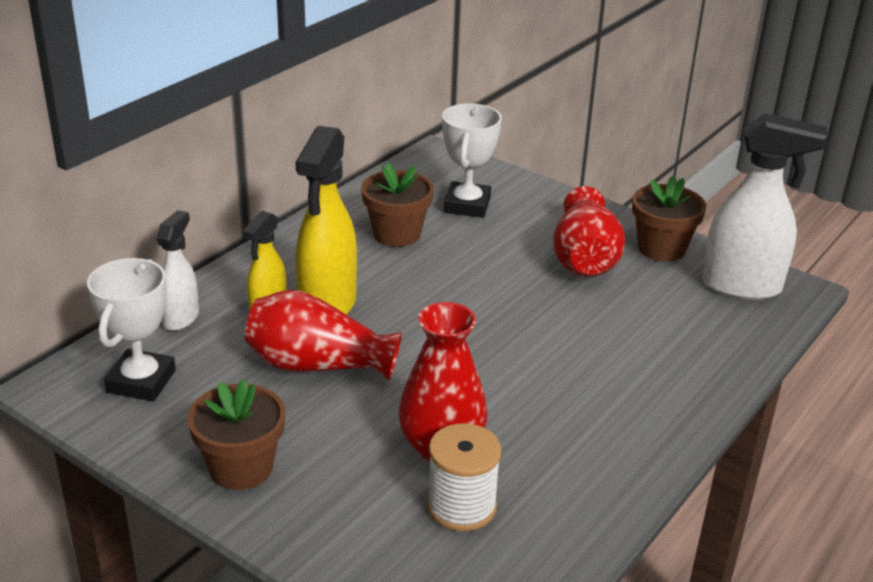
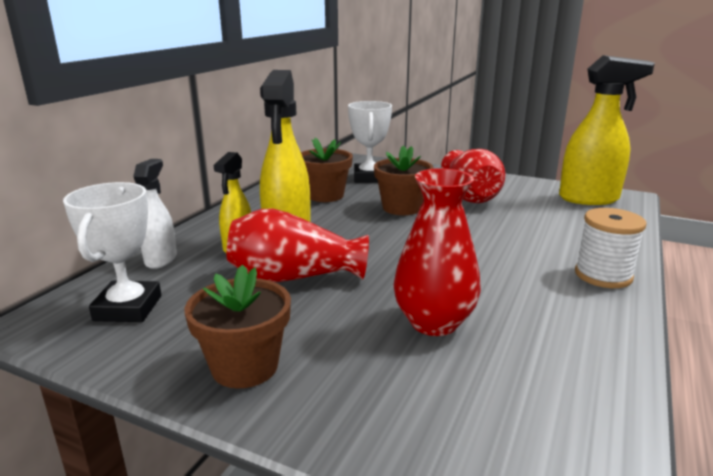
camera: 10 degrees left, 10 degrees down
white spool [427,423,502,531] -> white spool moved to [575,208,647,288]
brown flower pot [632,175,706,262] -> brown flower pot moved to [374,145,433,215]
white spray bottle [702,113,828,300] -> yellow spray bottle [559,55,655,205]

